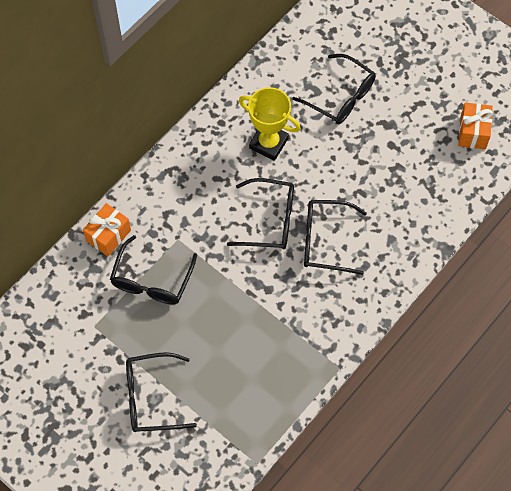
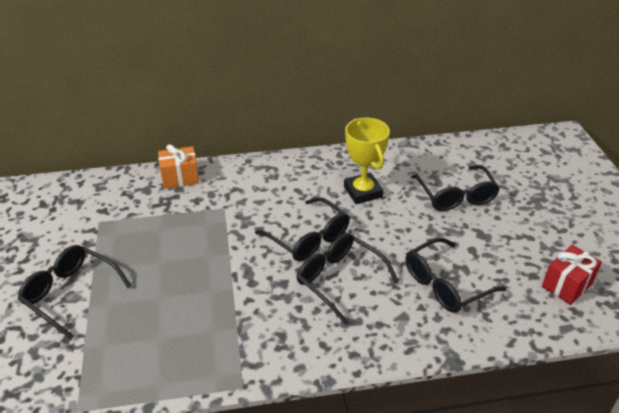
camera: 40 degrees right, 25 degrees down
black glasses [110,235,197,305] -> black glasses moved to [406,238,506,313]
orange gift [458,102,493,149] -> red gift [542,245,602,305]

